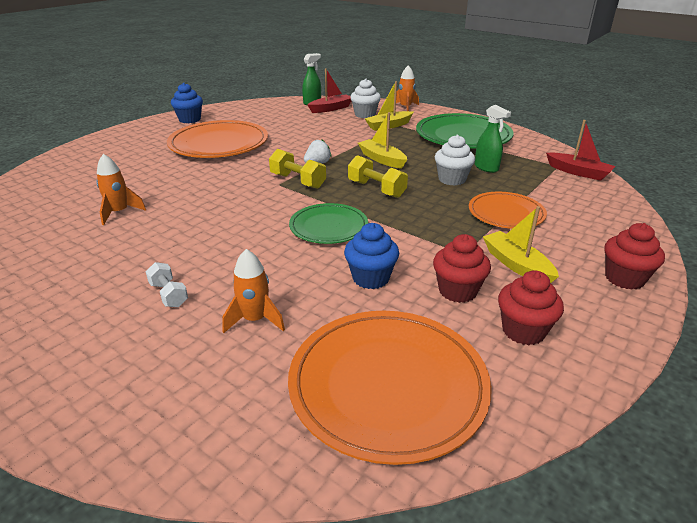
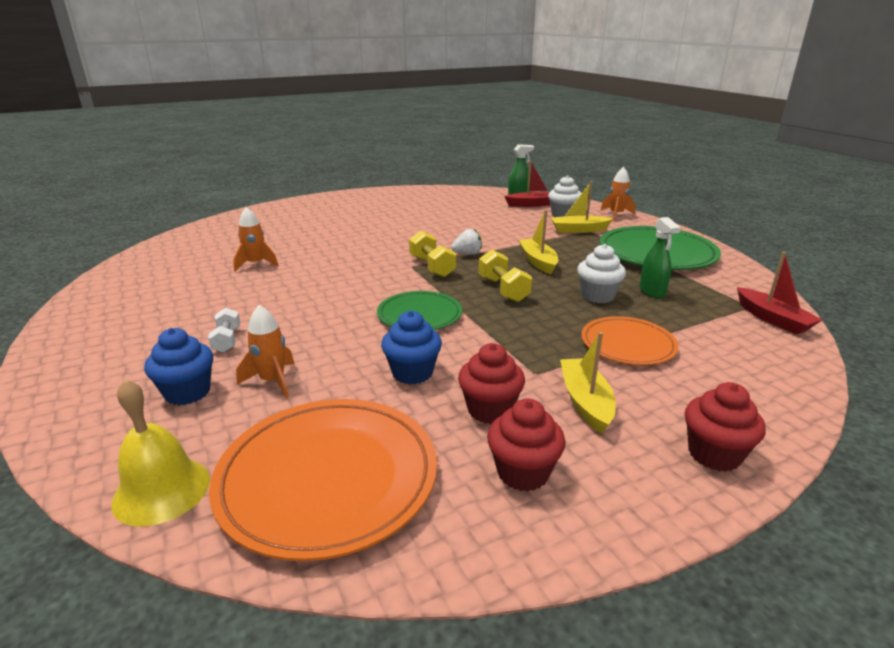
camera: 25 degrees right, 5 degrees down
orange plate [167,120,268,158] -> none
blue cupcake [171,83,203,123] -> blue cupcake moved to [144,328,213,405]
none -> yellow bell [111,379,210,526]

